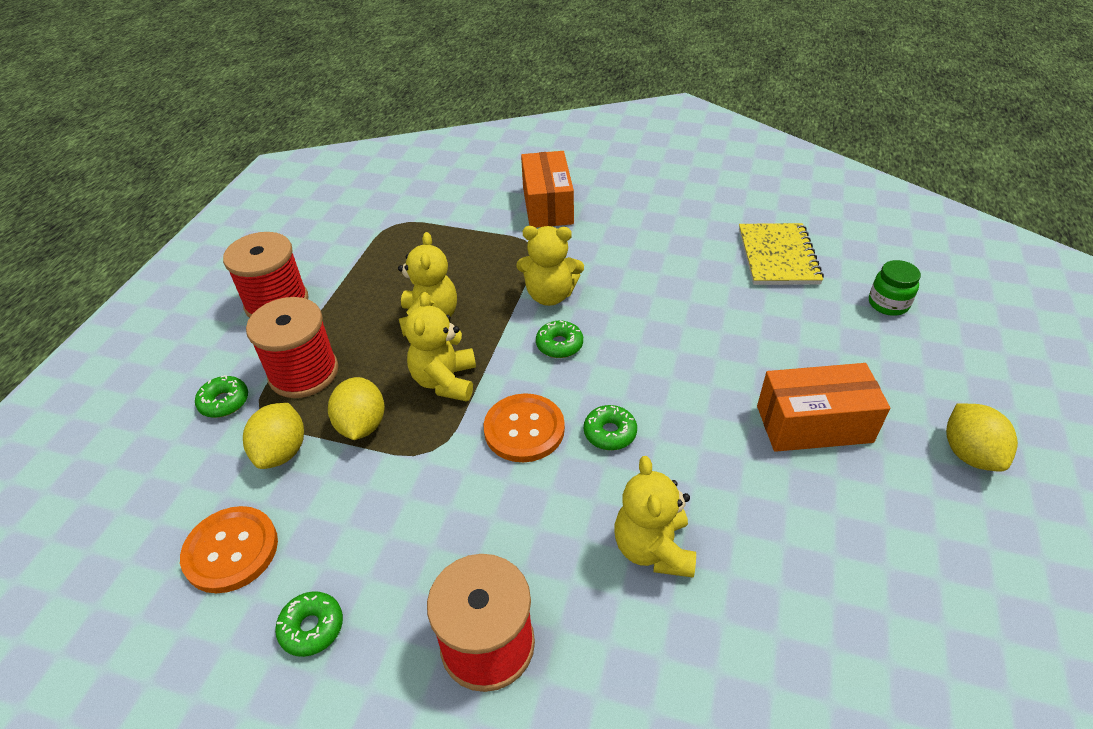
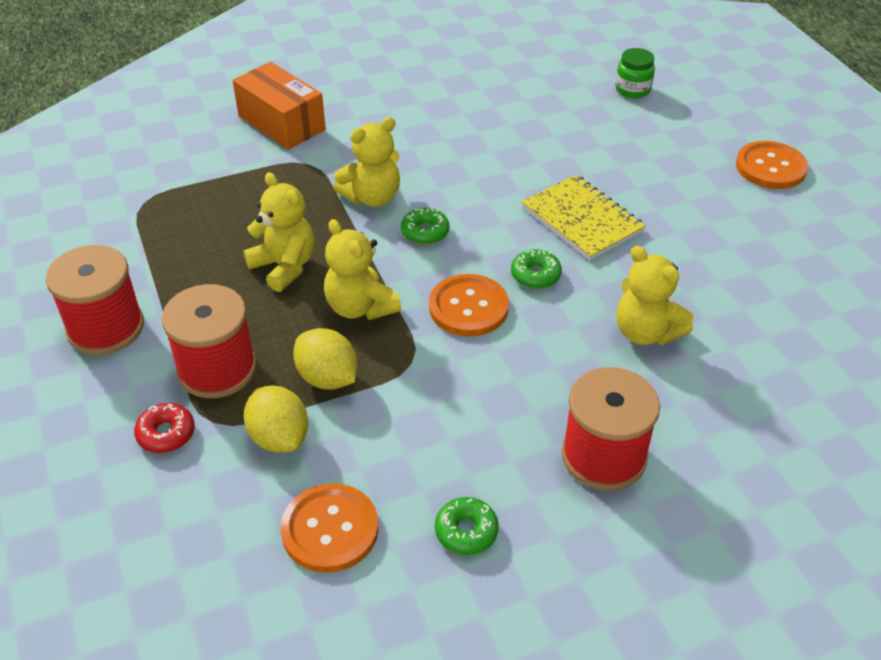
camera: 40 degrees left, 0 degrees up
green donut [195,375,248,418] -> red donut [134,403,195,453]
yellow notebook [739,223,824,285] -> yellow notebook moved to [522,175,646,260]
orange box [757,363,890,452] -> none
yellow lemon [946,403,1018,472] -> orange button [736,141,808,189]

